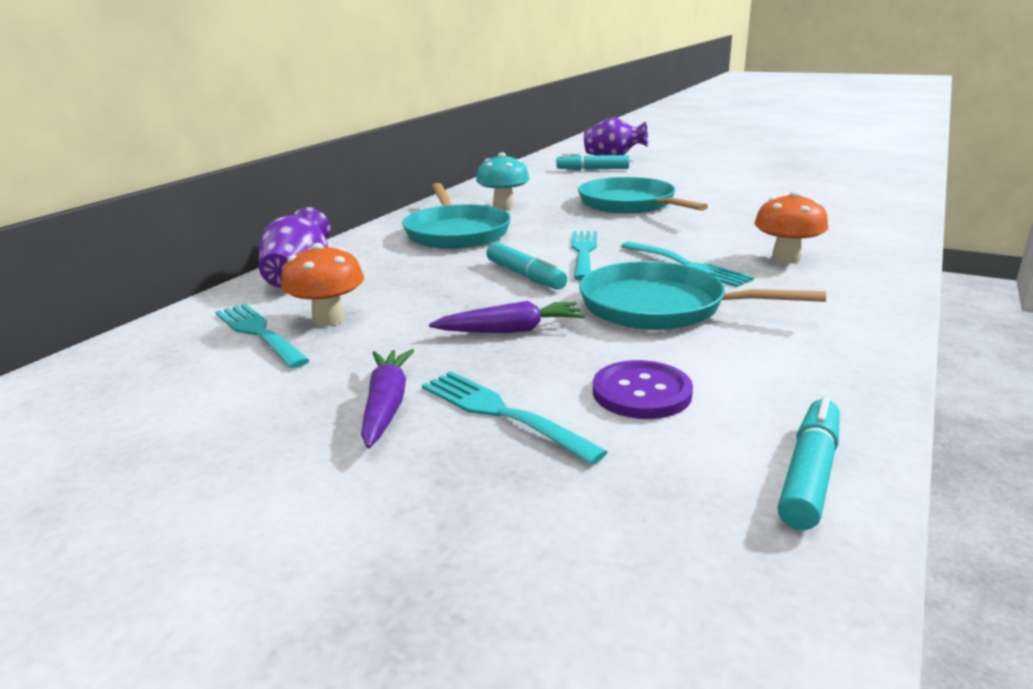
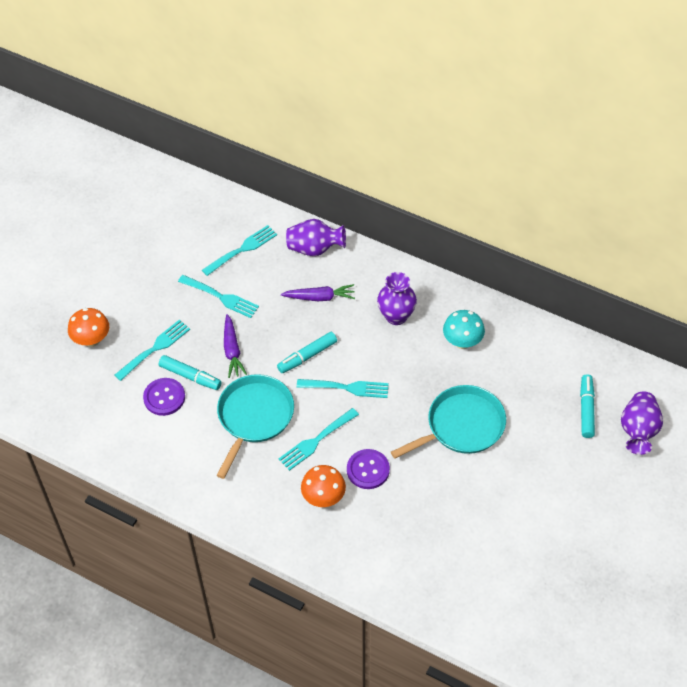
camera: 90 degrees right, 30 degrees up
orange mushroom [281,243,364,326] -> orange mushroom moved to [68,308,109,347]
purple carrot [361,349,414,448] -> purple carrot moved to [281,284,355,301]
turquoise pan [402,183,511,249] -> purple vase [377,272,417,325]
turquoise marker [778,397,840,530] -> turquoise marker moved to [159,355,222,390]
none -> turquoise fork [178,275,259,318]
none -> purple button [347,449,390,489]

